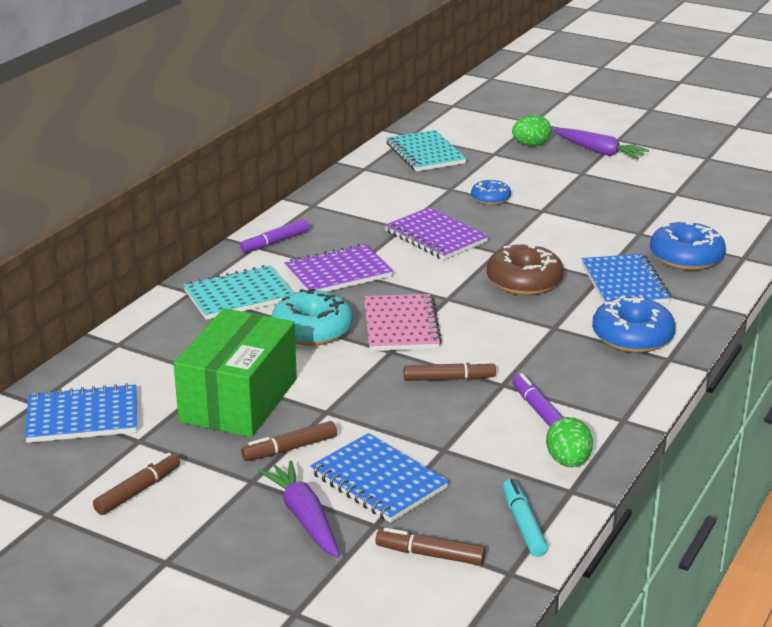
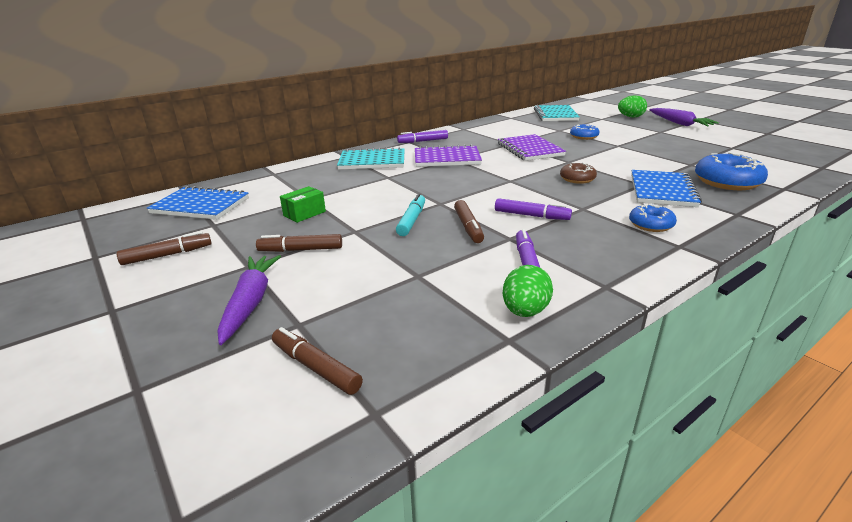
camera: 25 degrees right, 0 degrees up
green box [174,308,297,437] -> green box [280,186,326,223], size x0.40
turquoise donut [271,288,353,346] -> none
blue notebook [310,433,449,523] -> none
pink notebook [364,294,442,351] -> none
brown marker [404,361,496,381] -> brown marker turned 60 degrees clockwise [454,200,484,243]
brown donut [487,242,564,295] -> brown donut [560,162,597,184], size x0.58
turquoise marker [503,479,548,557] -> turquoise marker moved to [396,193,425,236]
blue donut [592,295,676,353] -> blue donut [629,204,677,232], size x0.58
none -> purple marker [495,198,572,220]

